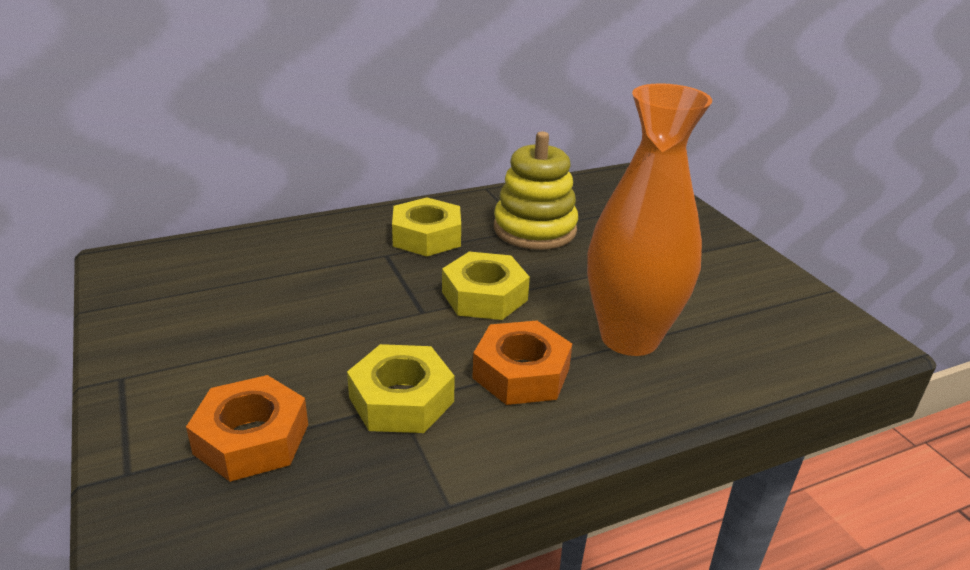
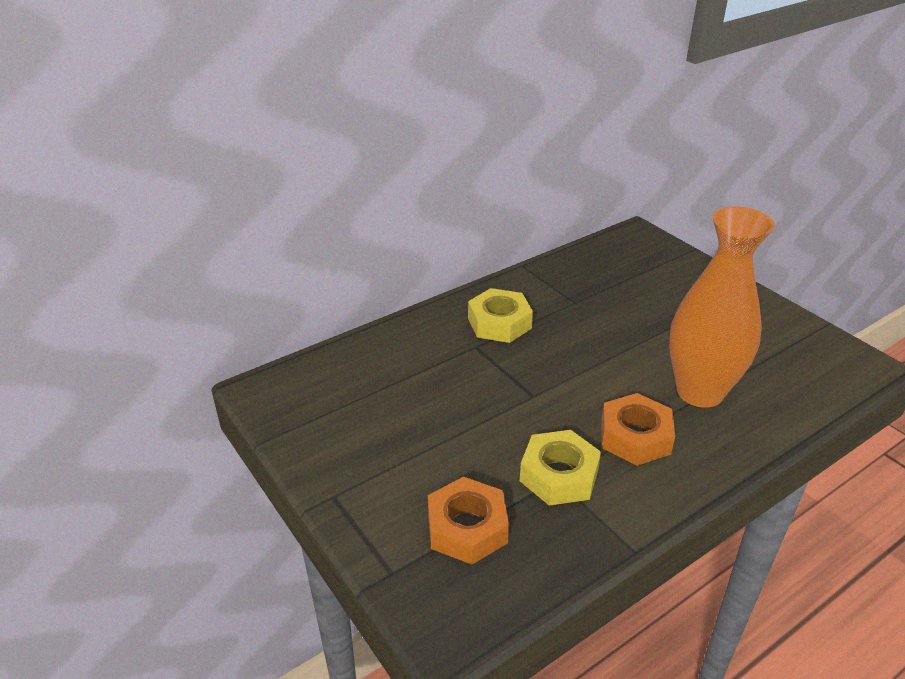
camera: 10 degrees left, 5 degrees up
yellow nut [442,252,530,320] -> none
yellow stacking toy [494,131,578,250] -> none

